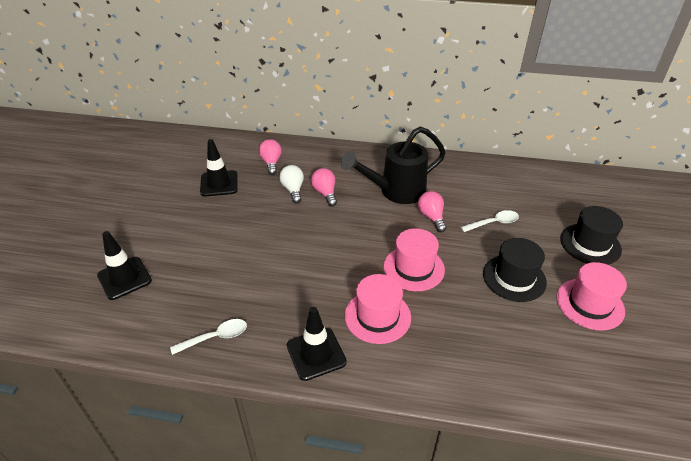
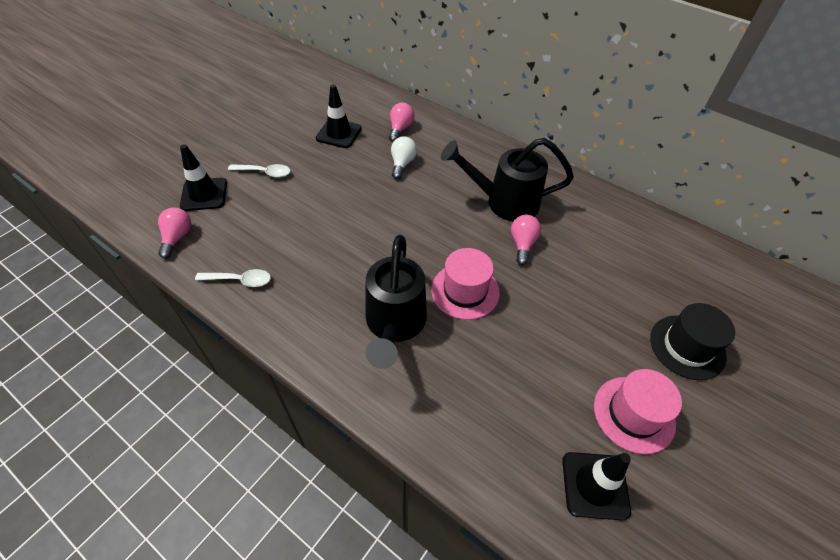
camera: 25 degrees right, 10 degrees up
black traffic cone [287,307,347,381] -> black traffic cone moved to [562,452,631,521]
pink light bulb [311,168,337,207] -> pink light bulb moved to [158,207,192,259]
pink hat [345,274,411,344] -> black watering can [366,235,427,369]
white spoon [460,210,519,232] -> white spoon moved to [228,164,290,178]
black hat [483,238,547,302] -> none

